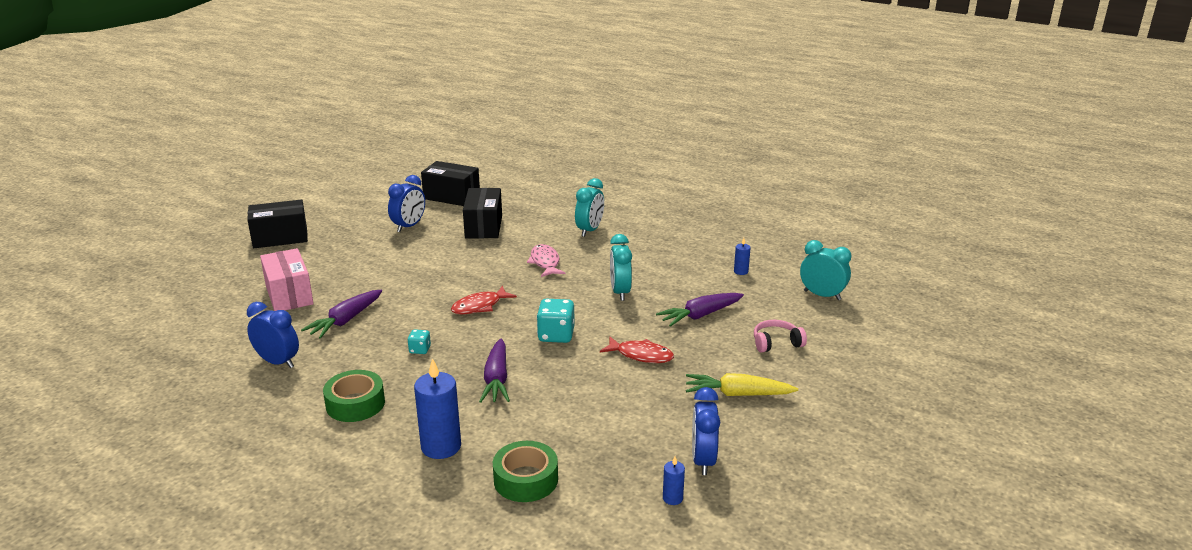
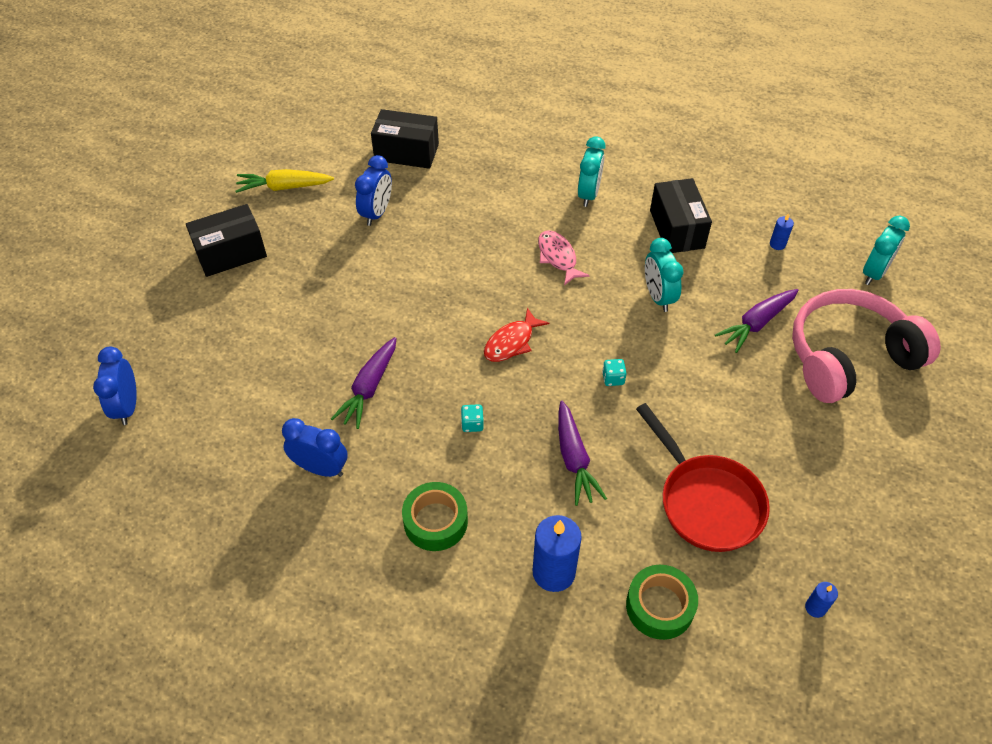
camera: 10 degrees left, 25 degrees up
pink box [260,248,314,311] -> none
black box [463,188,502,238] -> black box moved to [650,178,712,253]
turquoise dice [537,299,575,343] -> turquoise dice [602,359,627,386], size x0.54
red fish [600,336,674,363] -> none
yellow carrot [686,373,798,396] -> yellow carrot moved to [235,169,334,193]
blue clock [692,387,720,475] -> blue clock moved to [93,346,137,425]
pink headphones [754,320,807,353] -> pink headphones [792,289,941,403], size x2.40
turquoise clock [800,240,851,300] -> turquoise clock turned 105 degrees clockwise [863,216,910,285]
none -> red pan [636,403,770,552]

